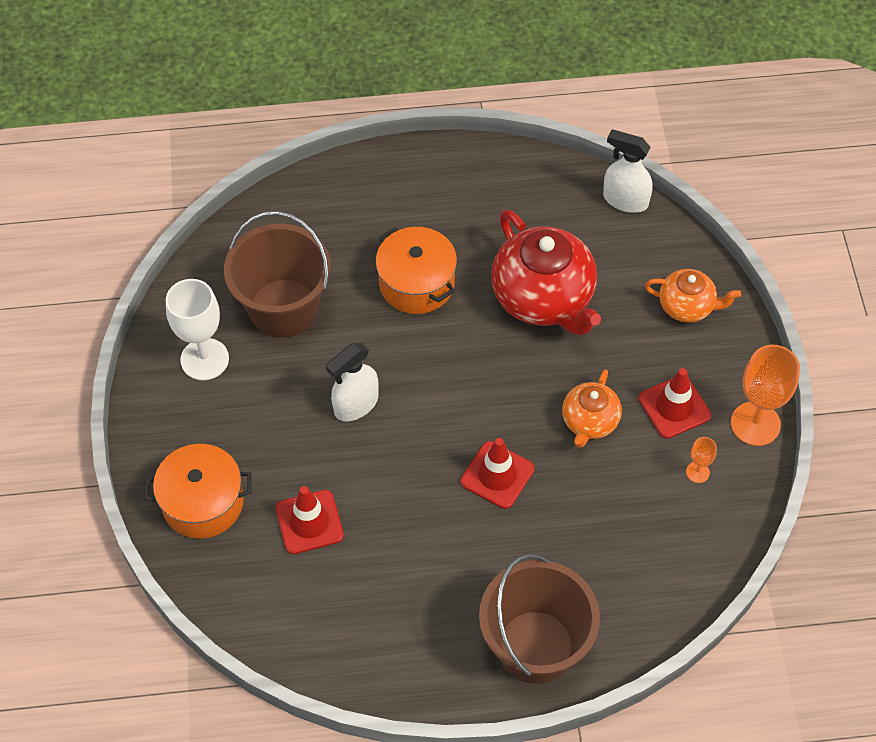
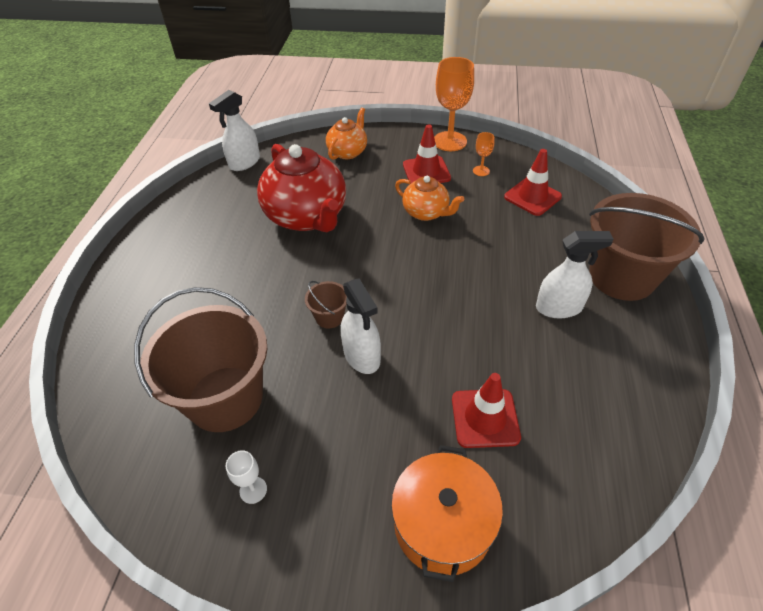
camera: 75 degrees left, 10 degrees down
white goblet [166,279,229,380] -> white goblet [226,450,267,504], size x0.47
orange pot [376,227,457,314] -> none
red traffic cone [461,438,534,509] -> red traffic cone moved to [504,149,562,216]
red teapot [491,210,601,336] -> red teapot turned 75 degrees clockwise [257,144,346,232]
none -> brown bucket [305,281,347,329]
none -> white spray bottle [536,231,614,318]

